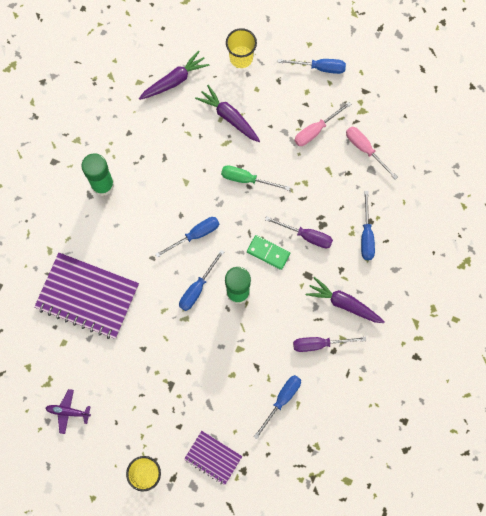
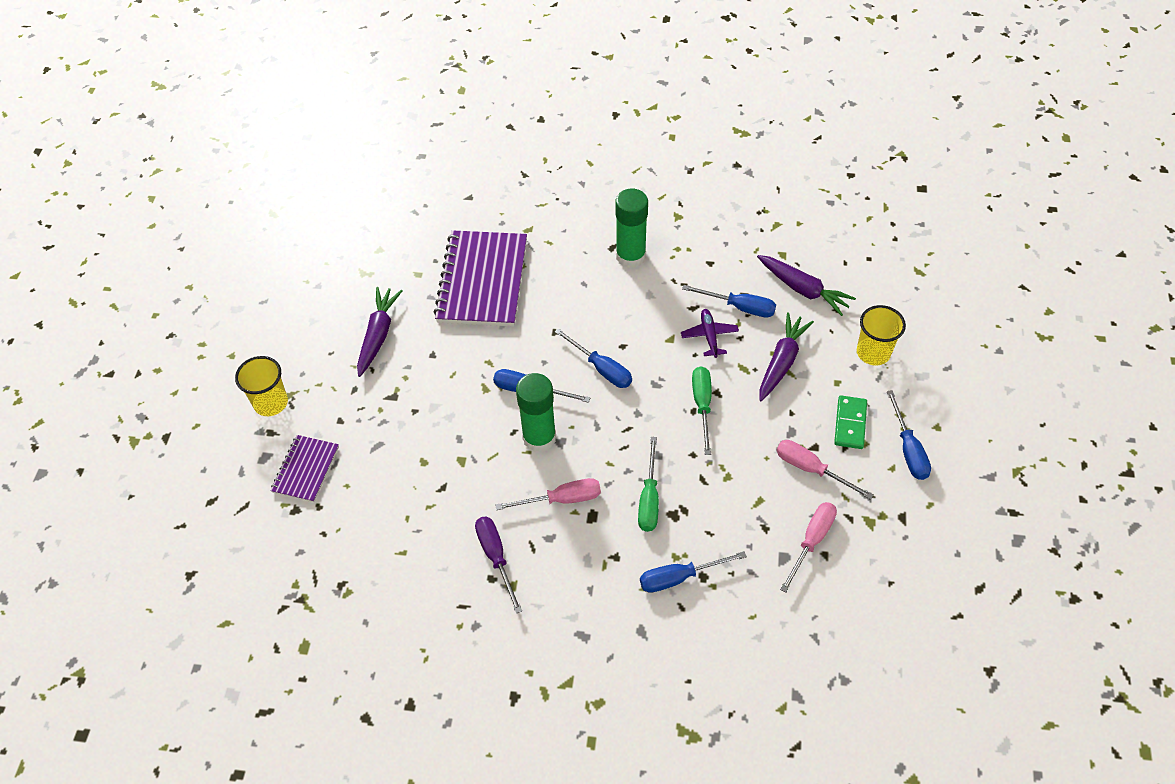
camera: 75 degrees right, 20 degrees down
purple plane [46,389,91,434] -> purple plane moved to [681,309,739,358]
green domino [247,235,290,270] -> green domino moved to [834,395,867,449]
blue screwdriver [254,375,301,439] -> blue screwdriver moved to [682,285,776,317]
purple screwdriver [265,216,333,248] -> green screwdriver [638,437,659,532]
purple carrot [306,277,385,323] -> purple carrot moved to [357,287,402,377]
none -> pink screwdriver [495,478,601,510]

